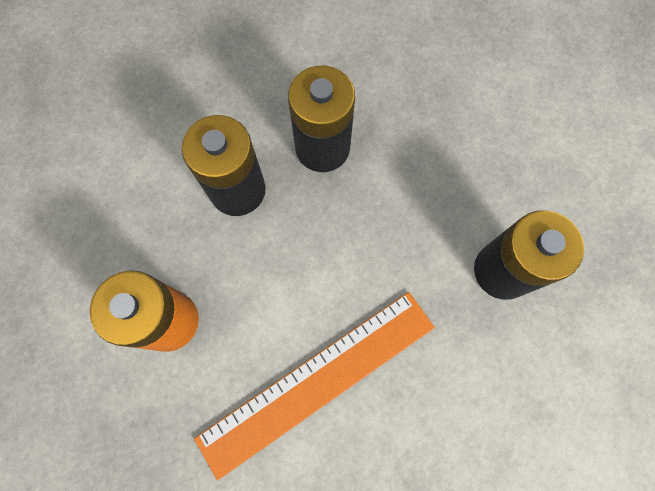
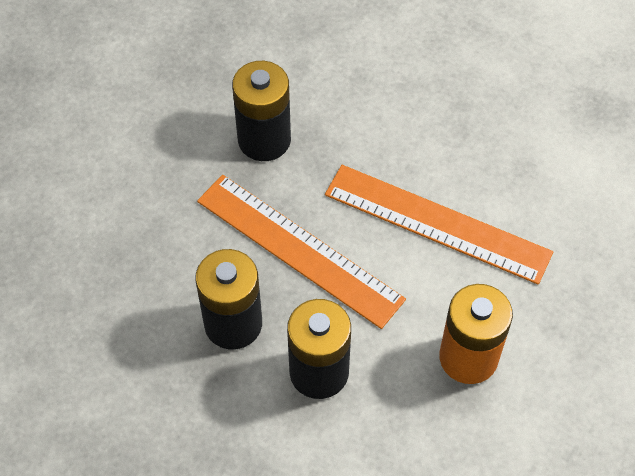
camera: 120 degrees left, 15 degrees down
none -> orange ruler [197,175,406,329]

